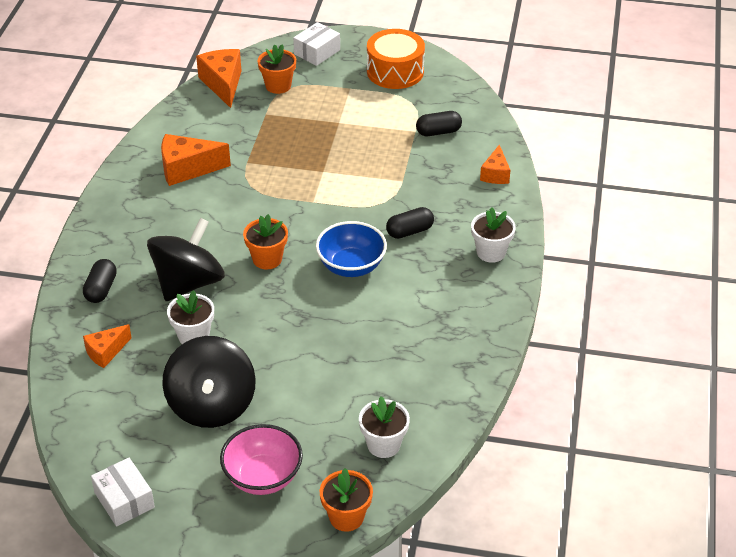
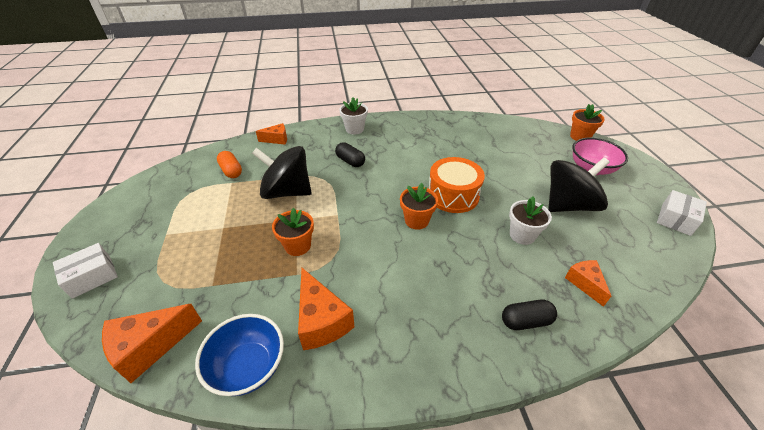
camera: 110 degrees left, 0 degrees up
orange cheese [83,324,132,368] -> orange cheese turned 135 degrees counterclockwise [565,260,611,307]
black spinning top [147,218,225,301] -> black spinning top moved to [252,146,312,199]
orange flower pot [258,44,296,94] -> orange flower pot moved to [272,208,314,256]
white box [293,22,340,66] -> white box turned 60 degrees counterclockwise [53,243,118,299]
blue bowl [316,221,387,277] -> blue bowl moved to [195,314,284,396]
white flower pot [359,396,410,458] -> none
orange drum [367,29,425,89] -> orange drum moved to [428,157,485,213]
black capsule [416,111,462,136] -> orange capsule [217,151,242,178]

